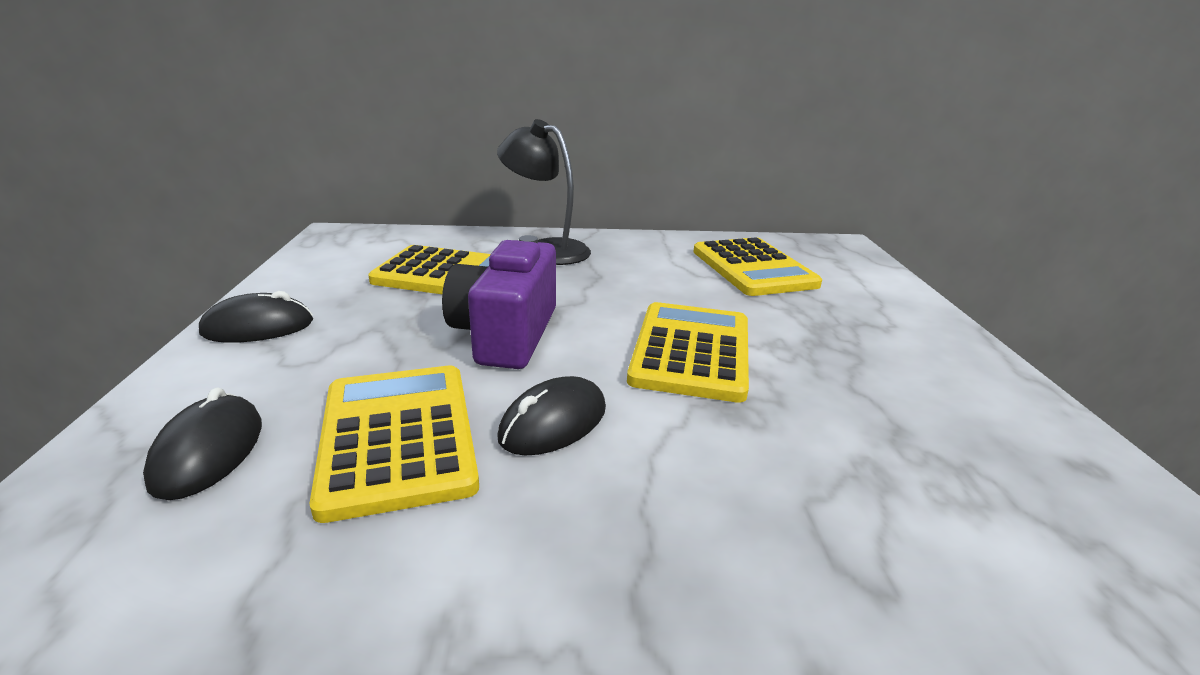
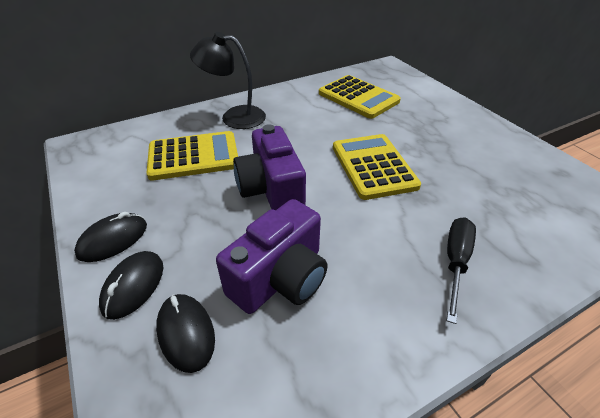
camera: 25 degrees left, 15 degrees up
yellow calculator [310,366,479,523] -> purple camera [216,199,328,314]
black mouse [497,376,606,456] -> black mouse moved to [99,251,163,320]
none -> black screwdriver [447,217,476,324]

